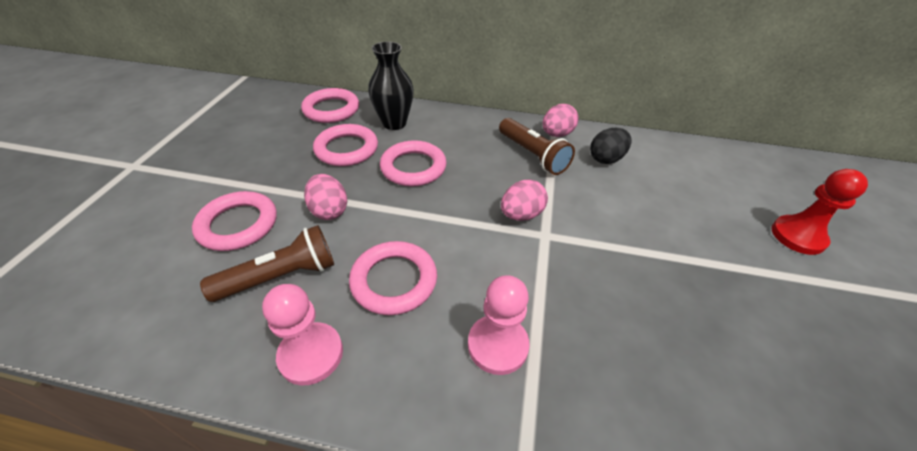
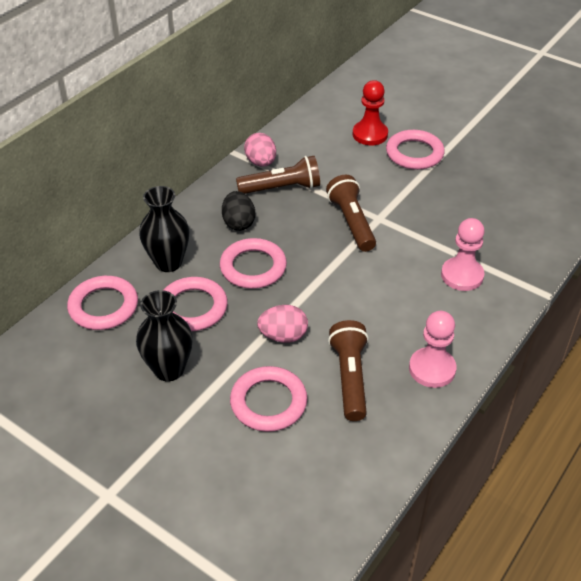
camera: 65 degrees left, 0 degrees up
pink ring [349,241,437,315] -> pink ring moved to [386,130,445,170]
pink egg [501,179,548,221] -> brown flashlight [326,175,376,252]
black egg [590,128,632,164] -> black egg moved to [222,191,255,231]
red pawn [771,169,868,255] -> red pawn moved to [353,80,388,145]
none -> black vase [136,290,193,381]

